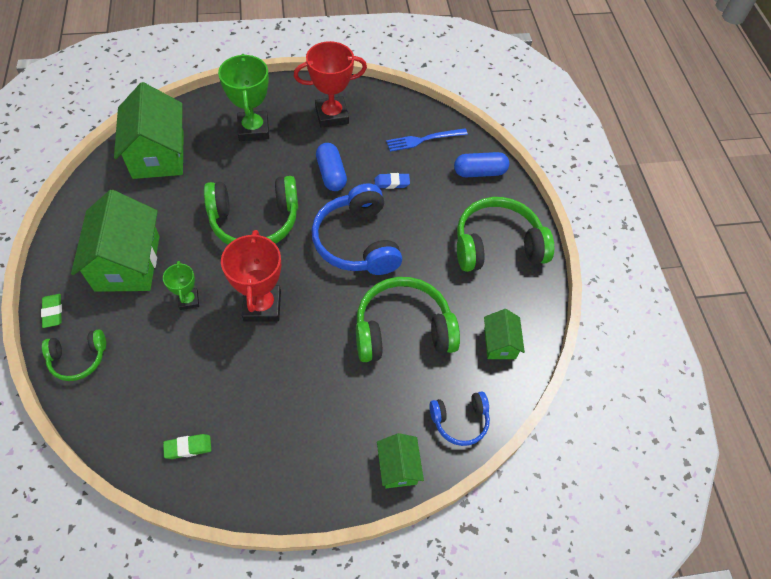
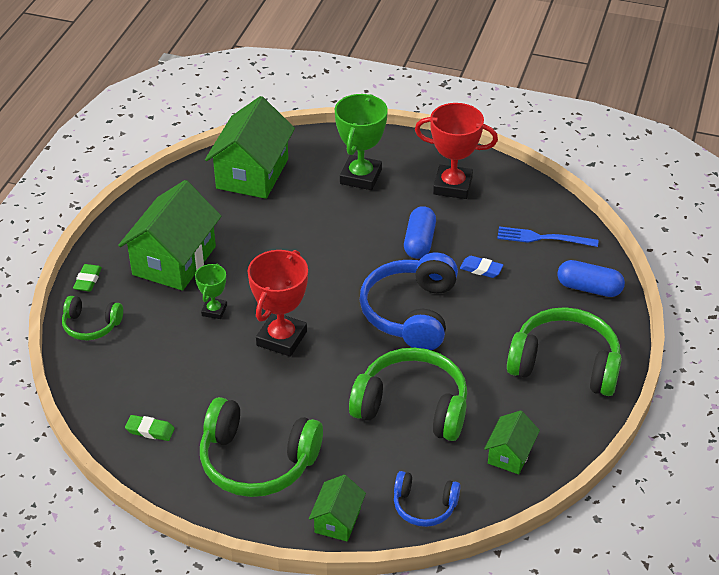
camera: 30 degrees right, 15 degrees down
green headphones [204,176,298,244] -> green headphones moved to [200,397,323,497]

